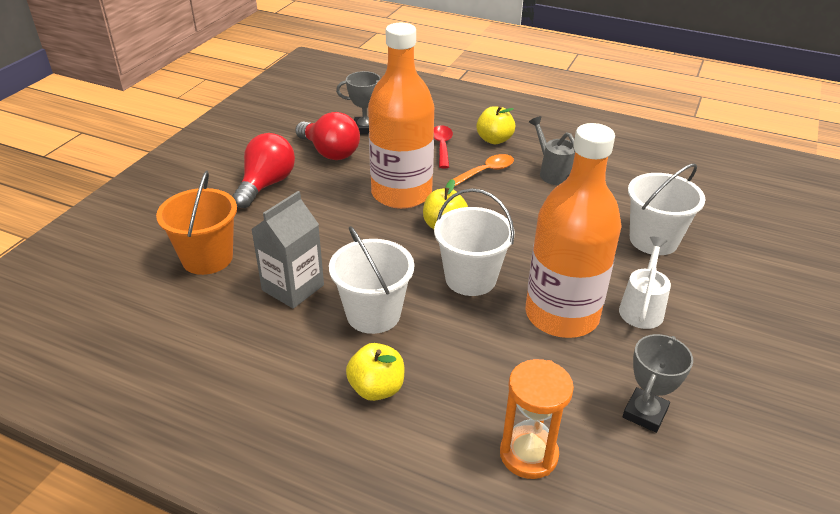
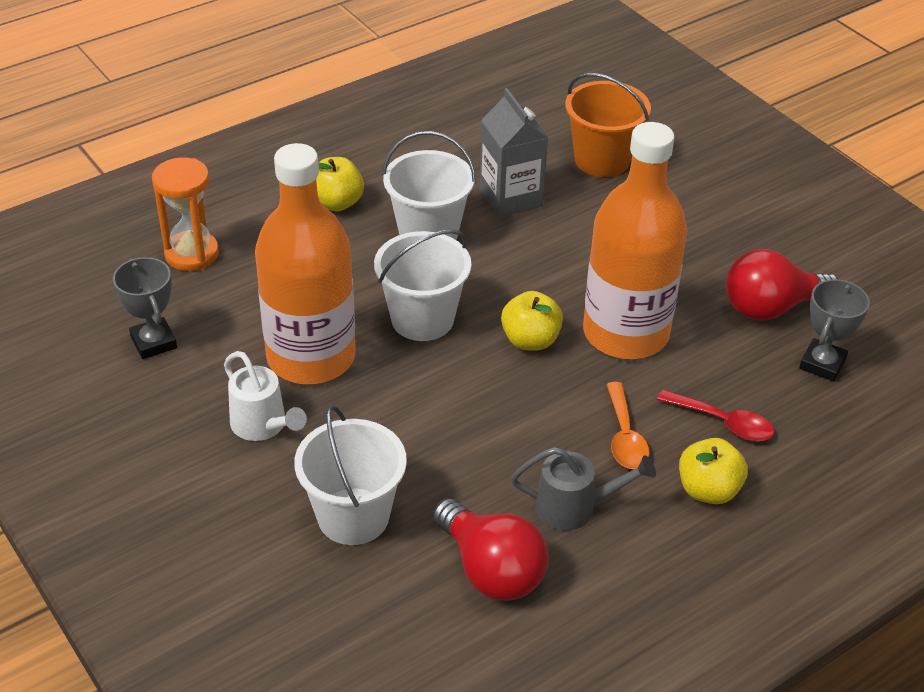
camera: 120 degrees right, 5 degrees up
red light bulb [232,133,295,208] -> red light bulb moved to [433,499,549,601]

